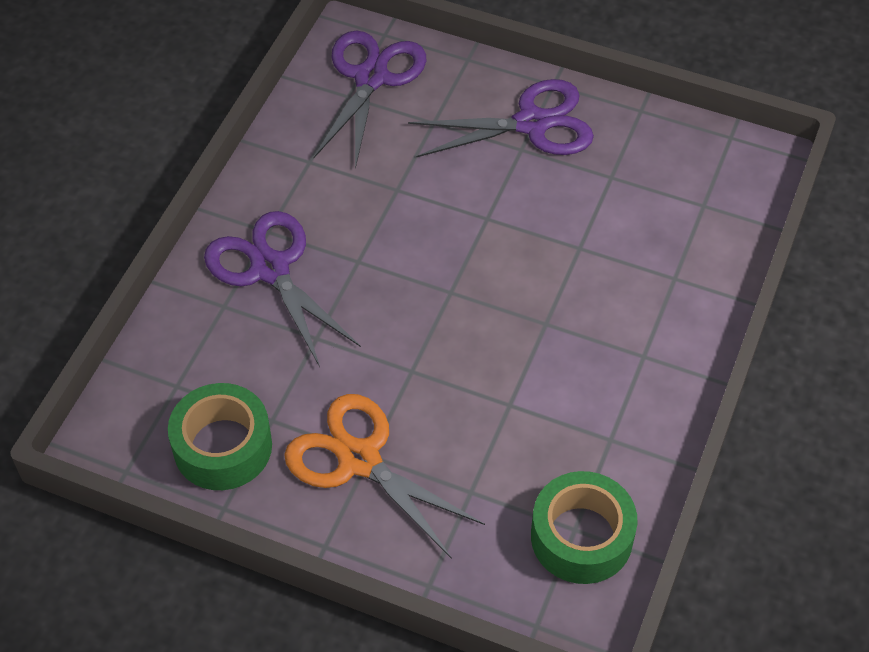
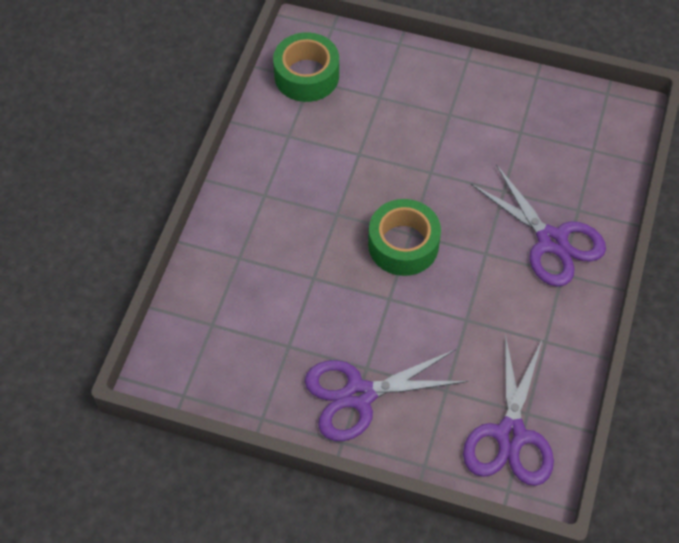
camera: 175 degrees right, 5 degrees up
green tape [168,383,272,490] -> green tape moved to [368,199,441,276]
orange scissors [284,394,485,559] -> none

